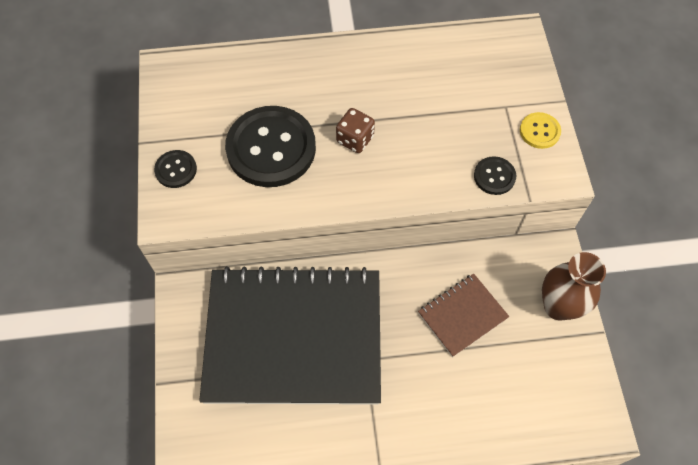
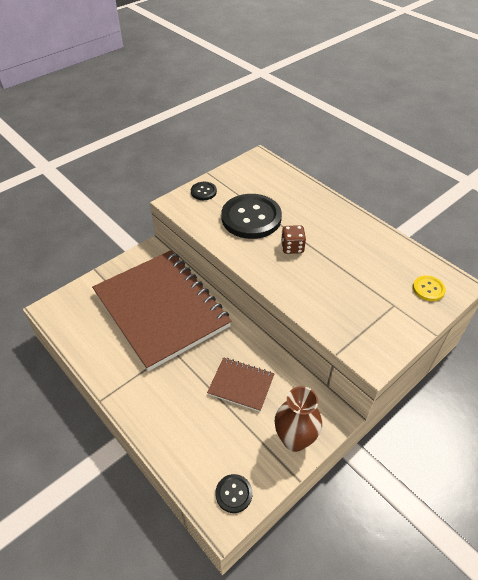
camera: 55 degrees right, 15 degrees down
black notebook [199,266,381,405] -> brown notebook [92,250,232,371]
black button [474,156,516,195] -> black button moved to [215,474,252,513]
yellow button [520,112,561,149] -> yellow button moved to [413,275,446,301]

